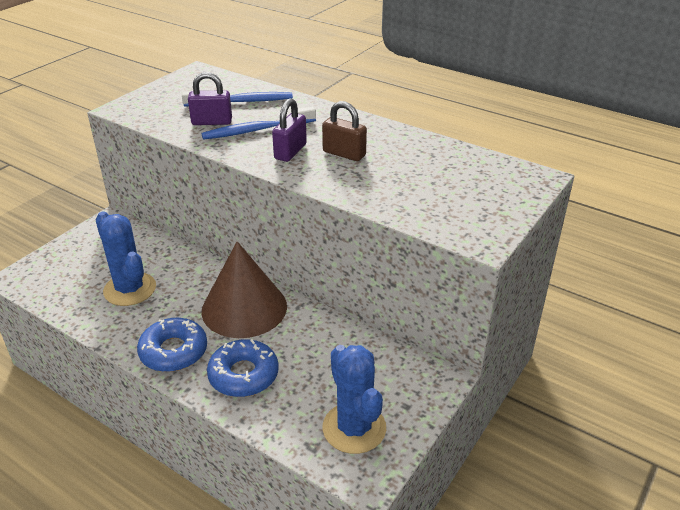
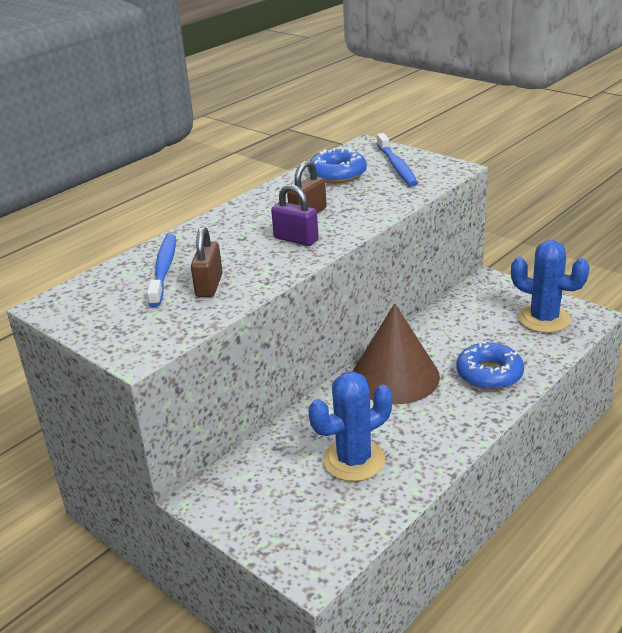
camera: 80 degrees left, 5 degrees down
blue donut [137,318,207,372] -> blue donut moved to [308,148,367,183]
purple padlock [188,72,232,125] -> brown padlock [191,226,223,297]
blue toothbrush [201,106,316,140] -> blue toothbrush moved to [377,133,418,186]
blue cactus [322,345,386,454] -> blue cactus turned 45 degrees clockwise [511,240,590,333]

